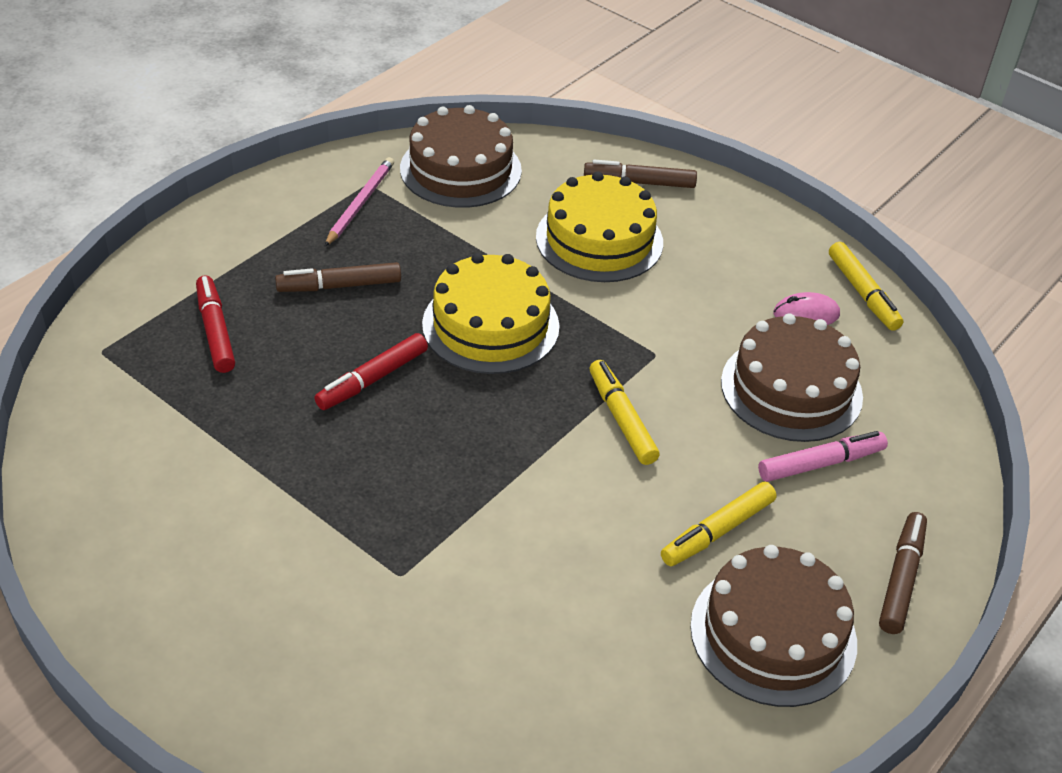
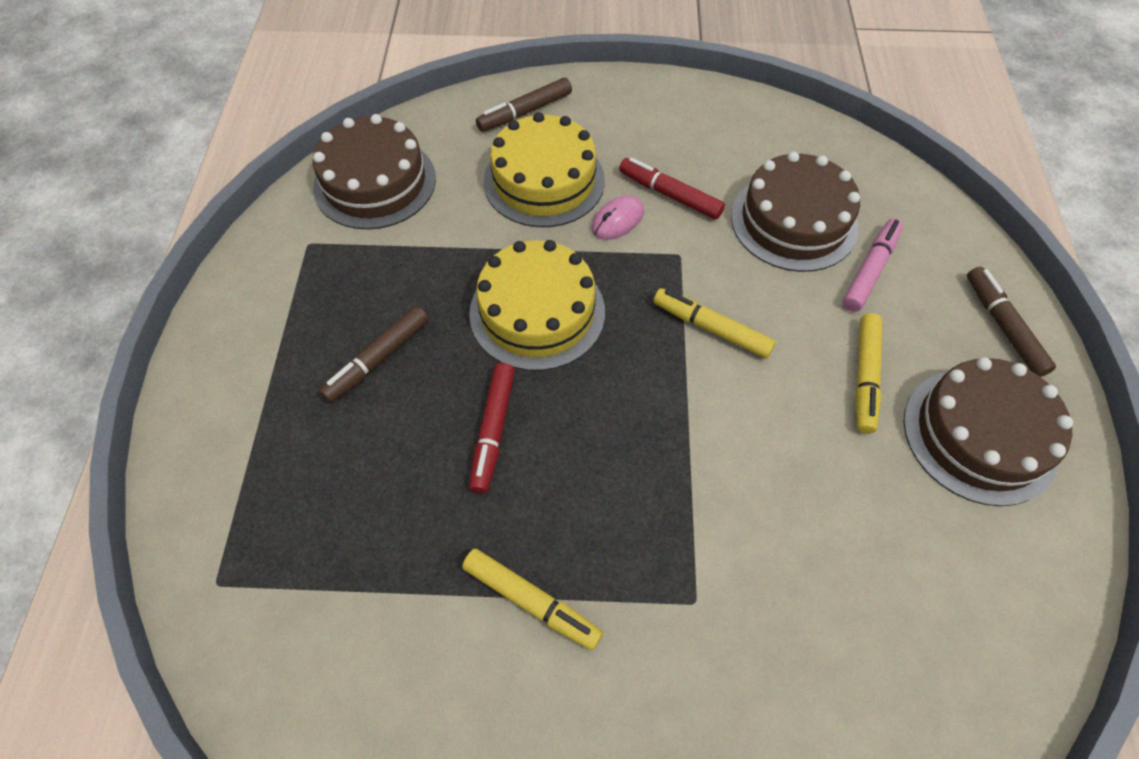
camera: 35 degrees left, 15 degrees up
red marker [196,276,235,373] -> red marker moved to [619,157,725,220]
pink pencil [324,157,394,247] -> none
pink mouse [773,292,840,325] -> pink mouse moved to [591,196,644,240]
yellow marker [829,242,903,331] -> yellow marker moved to [462,548,603,650]

